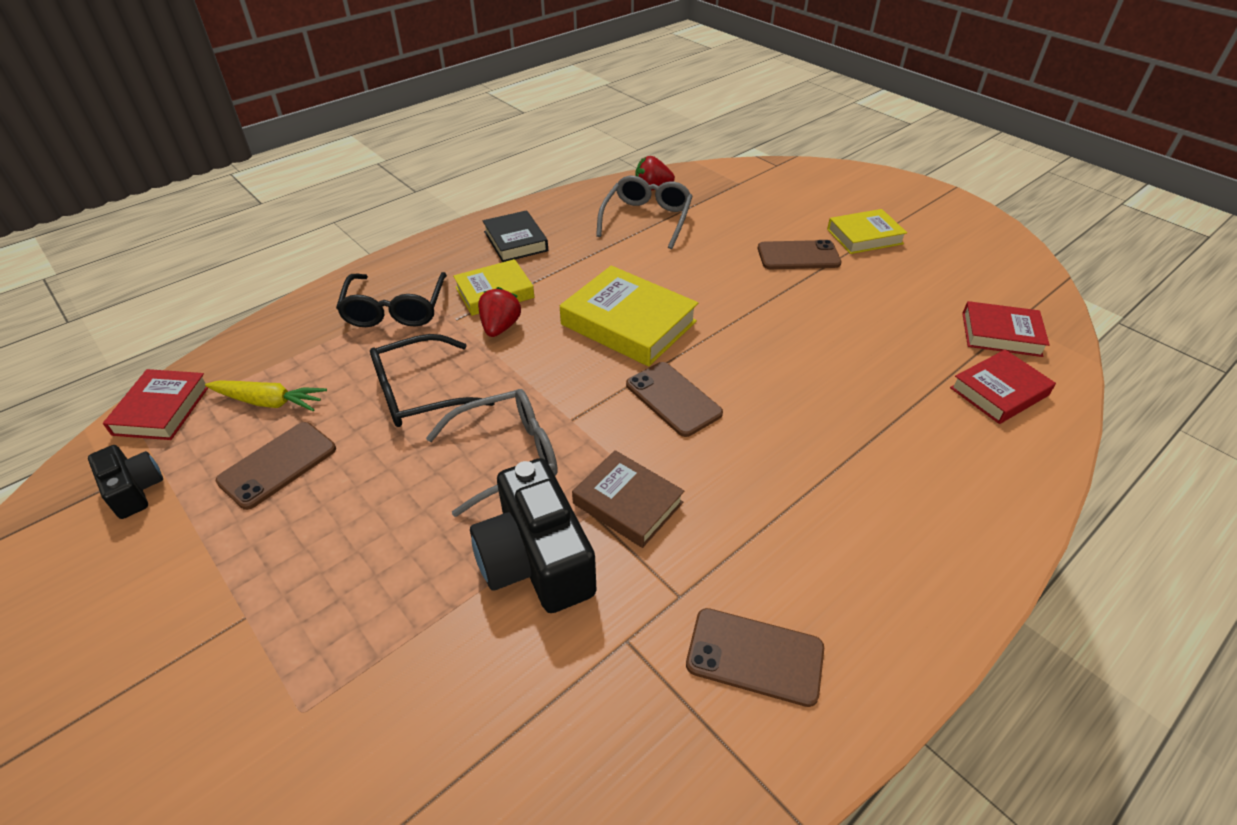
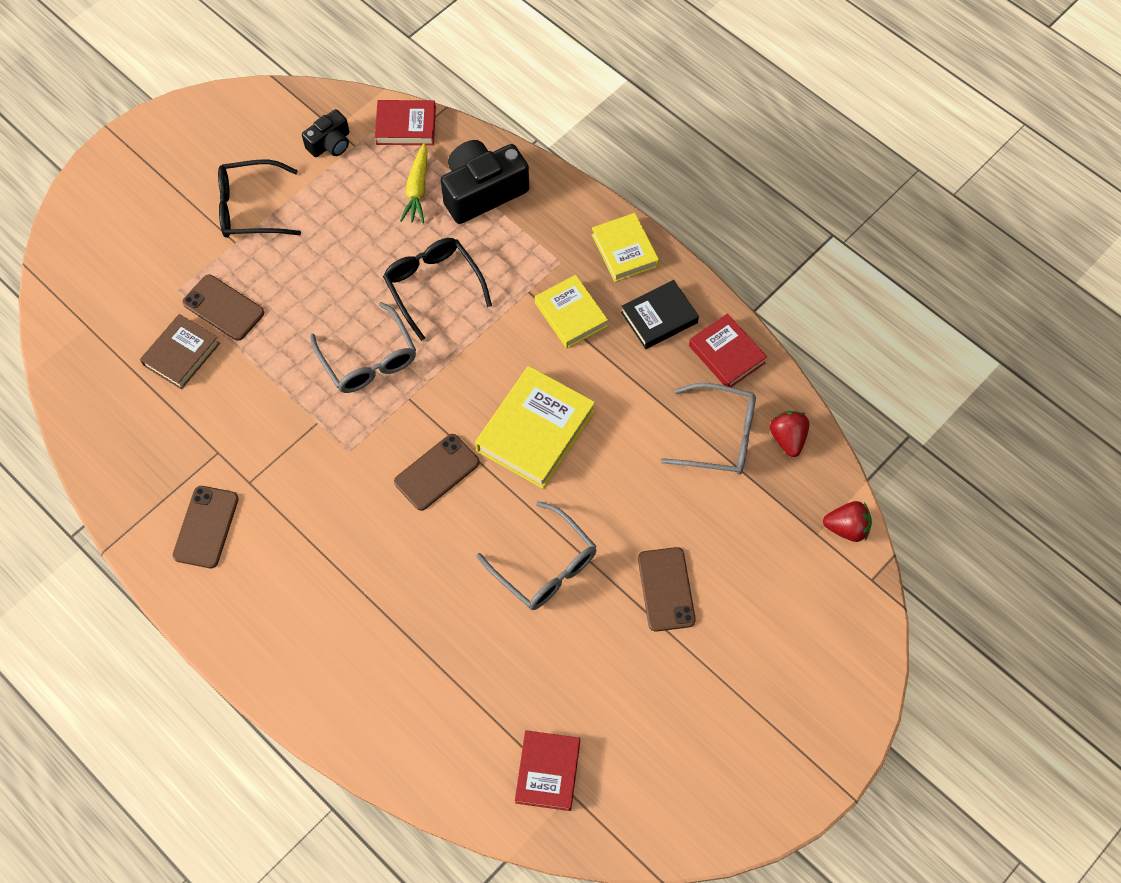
camera: 85 degrees right, 20 degrees up
brown phone [216,422,336,510] -> brown phone moved to [182,275,264,341]
black glasses [336,272,447,327] -> black glasses moved to [218,160,301,238]
black camera [470,458,596,613] -> black camera moved to [441,140,529,224]
red strawberry [478,287,521,337] -> red strawberry moved to [823,501,872,542]
brown book [572,450,684,548] -> brown book moved to [140,314,220,389]
yellow book [827,209,907,254] -> yellow book moved to [592,213,659,282]
red book [950,350,1056,424] -> red book moved to [689,313,767,387]
none -> grey glasses [477,501,597,610]

